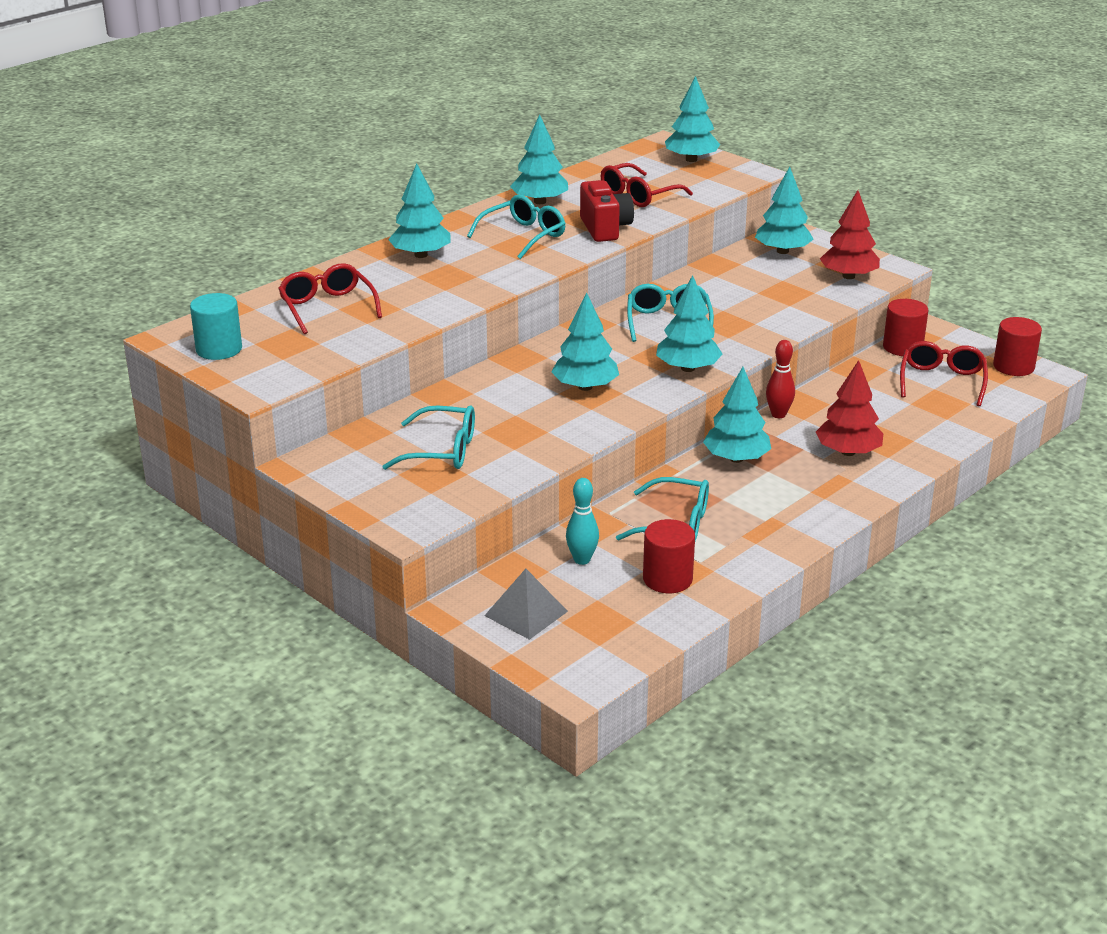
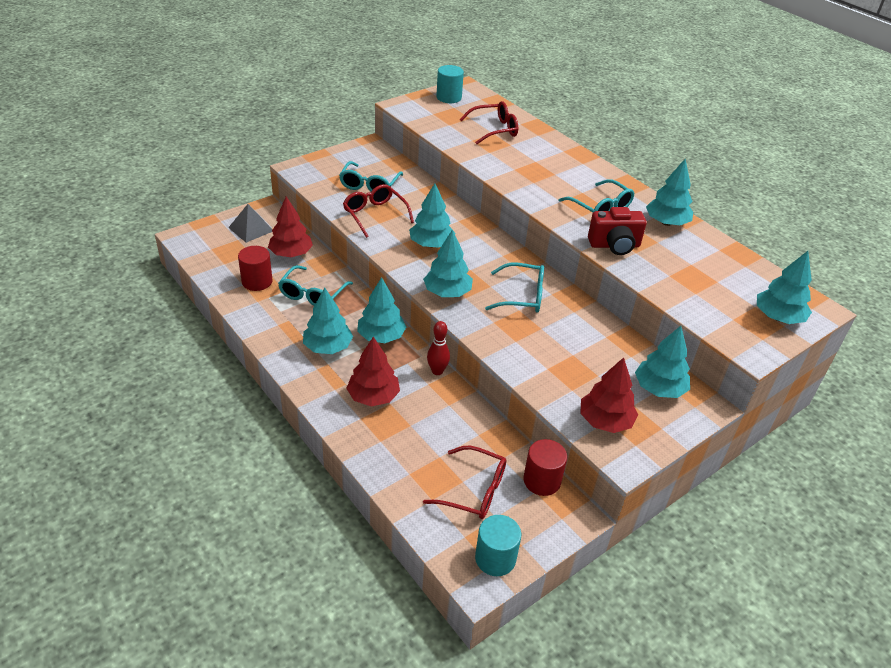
camera: 95 degrees right, 10 degrees up
turquoise tree [388,163,451,258] -> turquoise tree moved to [303,288,353,354]
turquoise bowling pin [566,478,599,565] -> red tree [268,196,313,257]
red glasses [601,163,693,207] -> red glasses moved to [343,184,414,238]
red cylinder [993,317,1042,376] -> turquoise cylinder [475,515,521,576]

